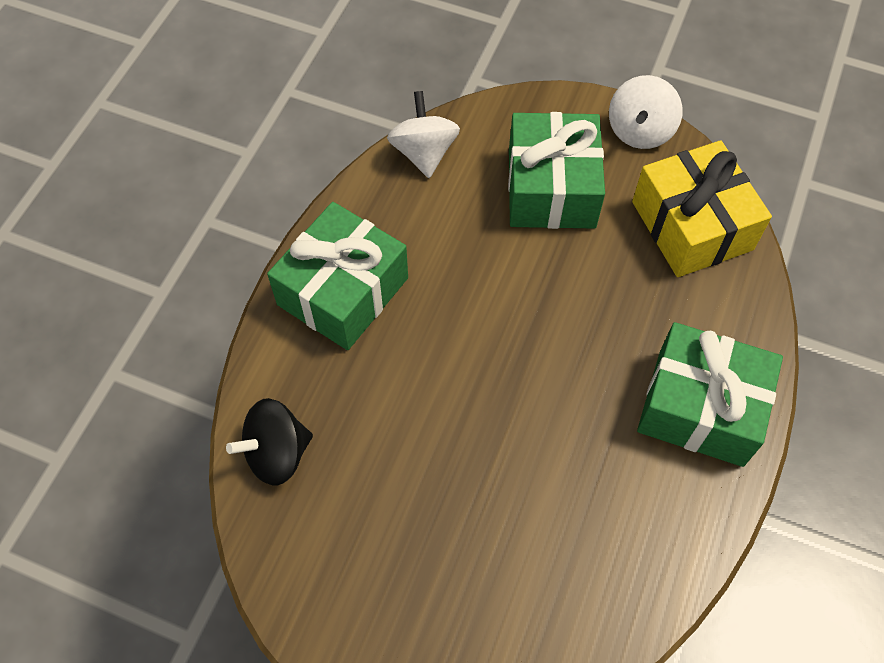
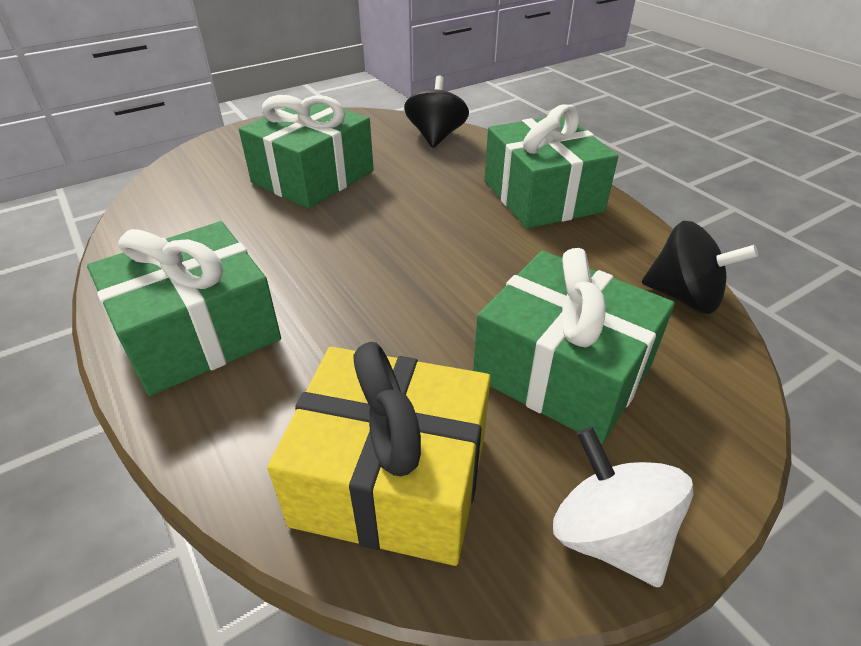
camera: 125 degrees right, 20 degrees down
white spinning top [387,91,460,178] -> black spinning top [642,221,758,314]
none -> green gift [239,95,374,209]

